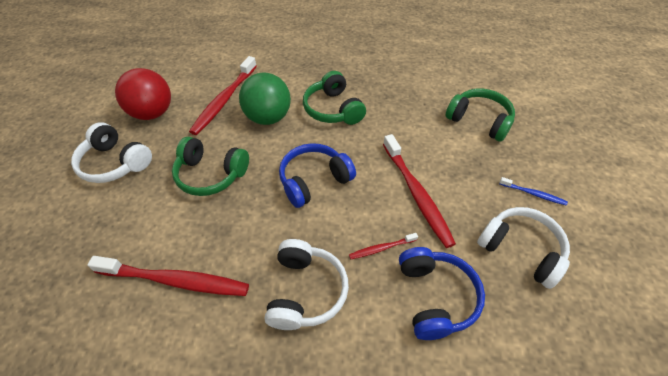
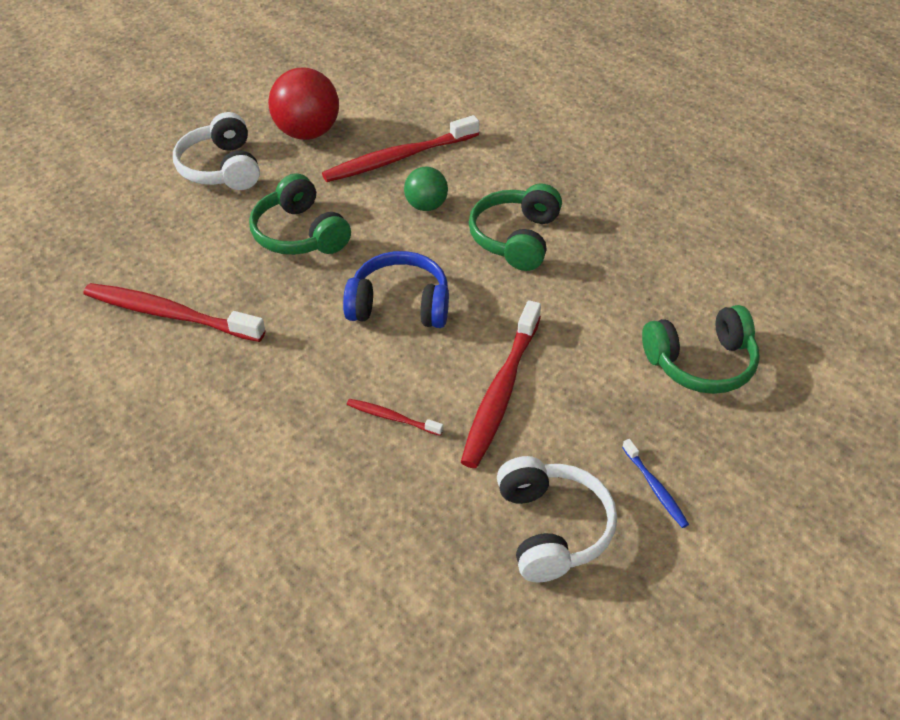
camera: 40 degrees right, 5 degrees down
red toothbrush [87,256,249,296] -> red toothbrush turned 150 degrees clockwise [84,283,265,342]
green ball [239,72,291,125] -> green ball [404,167,448,211], size x0.59
white headphones [265,239,349,330] -> none
blue headphones [399,247,485,340] -> none
green headphones [445,89,515,142] -> green headphones turned 90 degrees clockwise [642,305,760,394]

